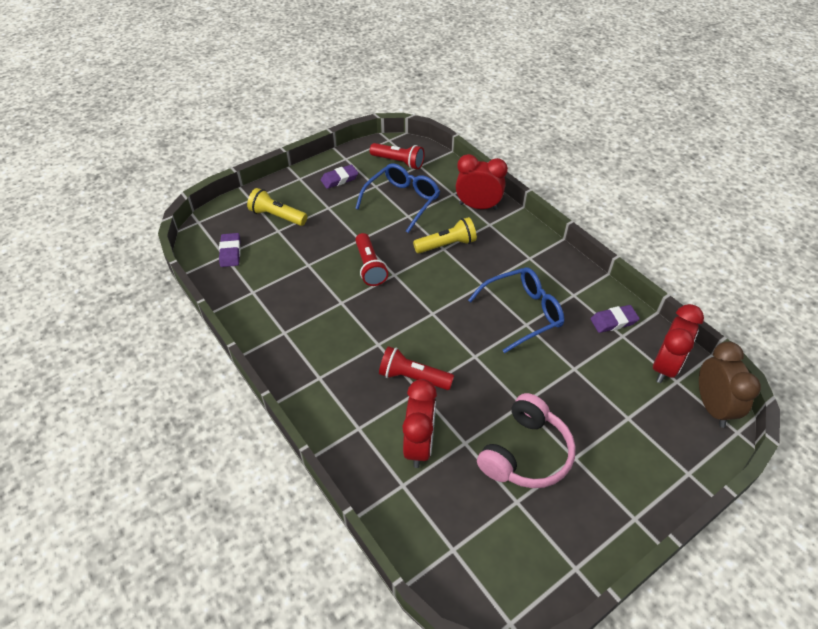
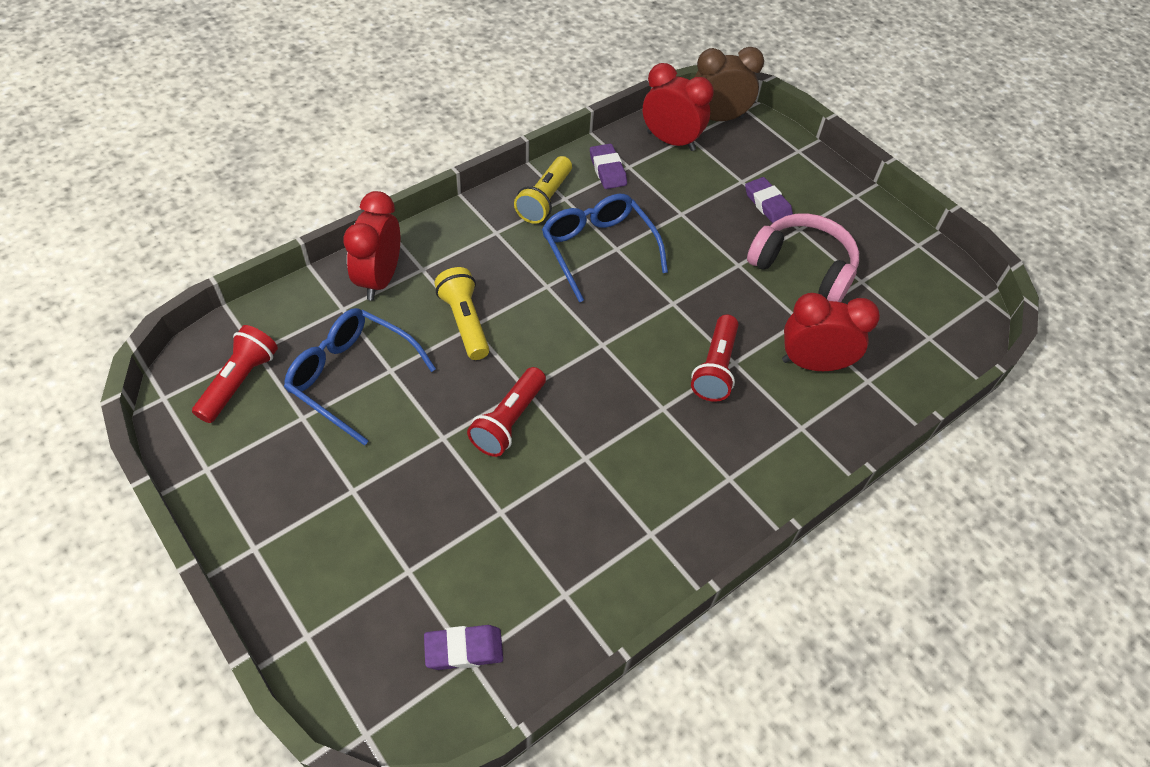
camera: 95 degrees left, 5 degrees up
yellow flashlight [247,188,307,226] -> yellow flashlight moved to [514,156,572,224]
purple eraser [321,165,358,189] -> purple eraser moved to [745,177,793,223]
red flashlight [355,233,388,286] -> red flashlight turned 135 degrees clockwise [467,367,546,457]

